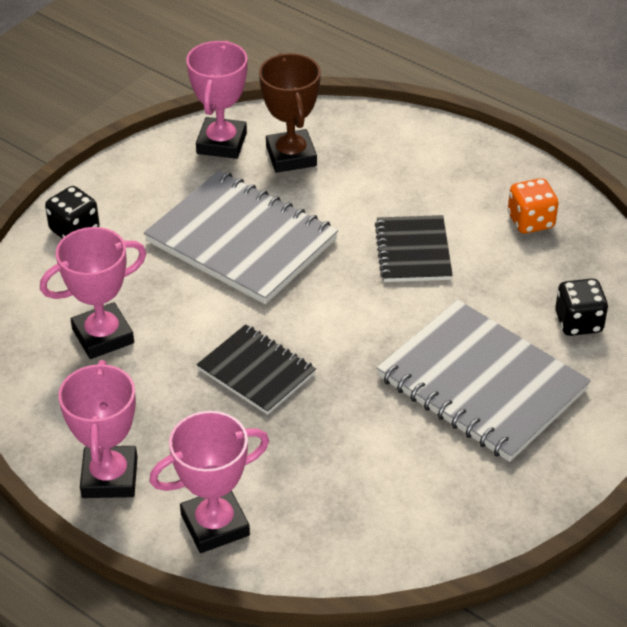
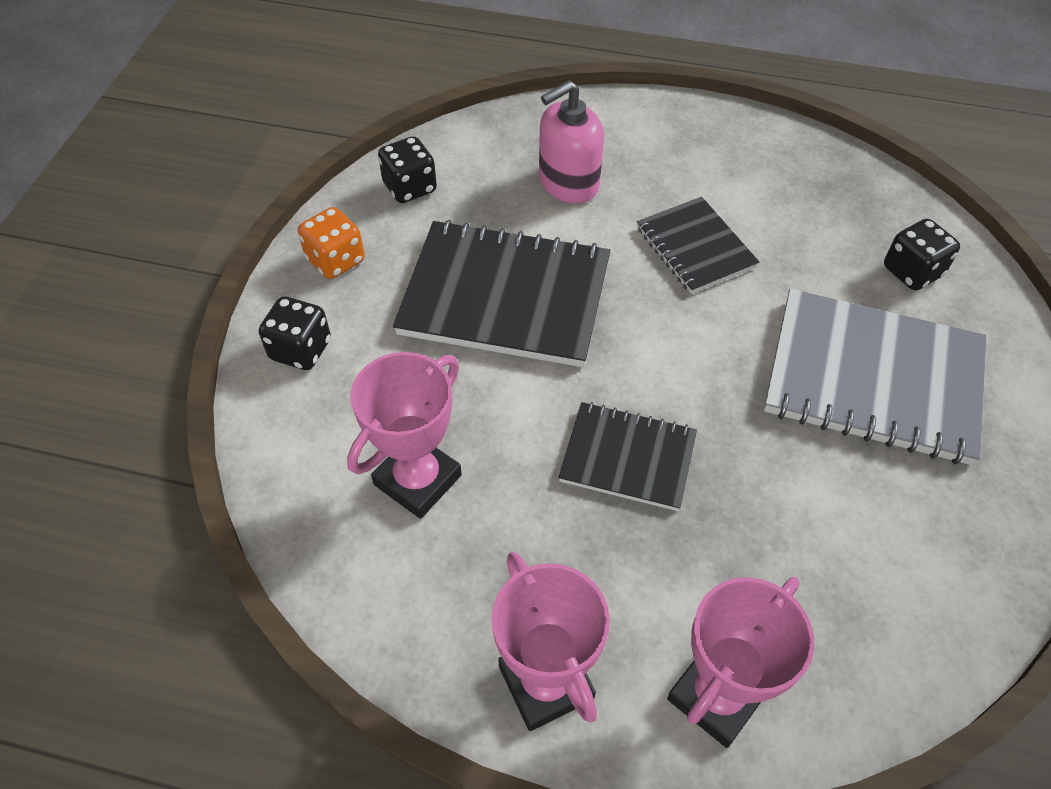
camera: 25 degrees left, 10 degrees up
grey notebook [144,171,338,304] -> black notebook [393,220,610,367]
pink trophy [186,41,248,159] -> black dice [378,136,437,203]
brown trophy [259,53,321,173] -> none
orange dice [508,178,559,233] -> orange dice moved to [298,207,365,279]
none -> pink soap dispenser [539,81,604,204]

